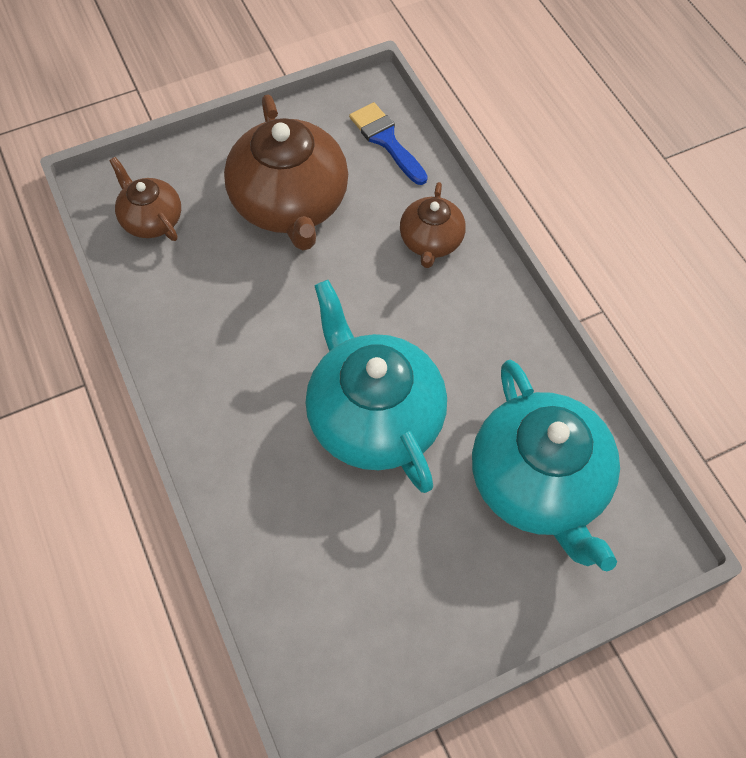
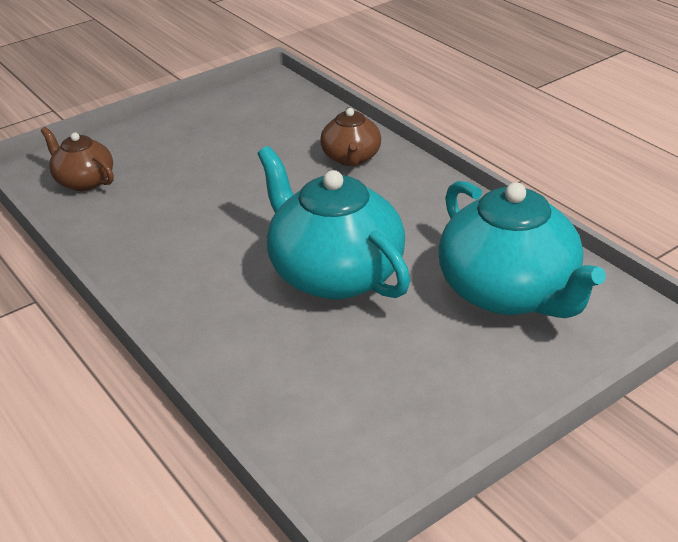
camera: 10 degrees left, 25 degrees down
brown teapot [224,95,348,250] -> none
blue brush [349,102,428,185] -> none

